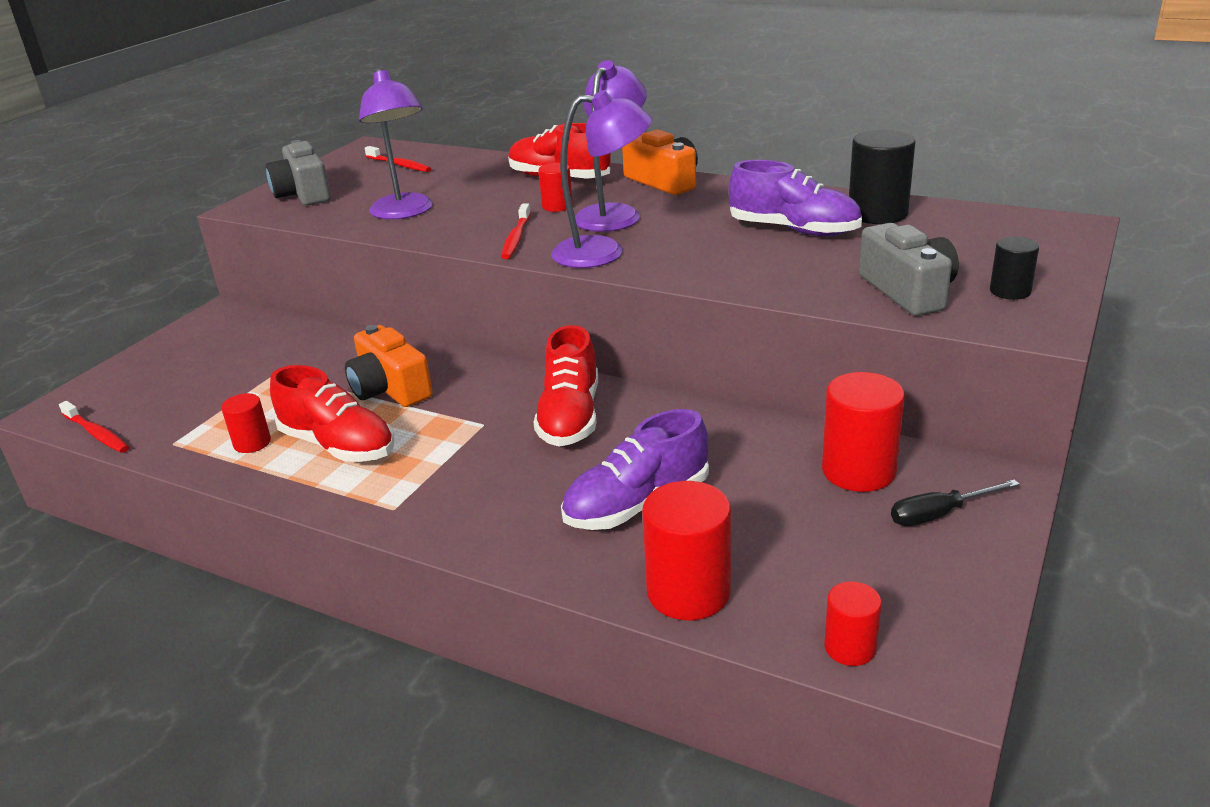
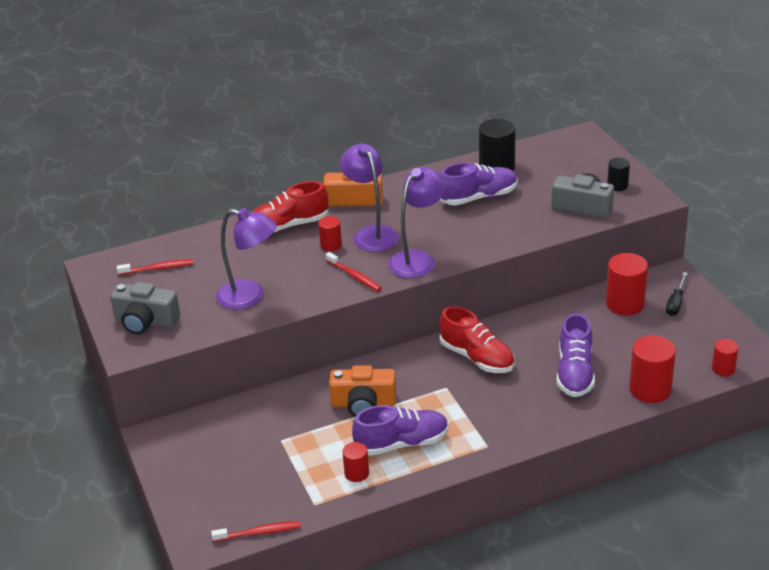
camera: 50 degrees left, 5 degrees up
red shoe [270,365,395,462] -> purple shoe [352,405,449,456]

